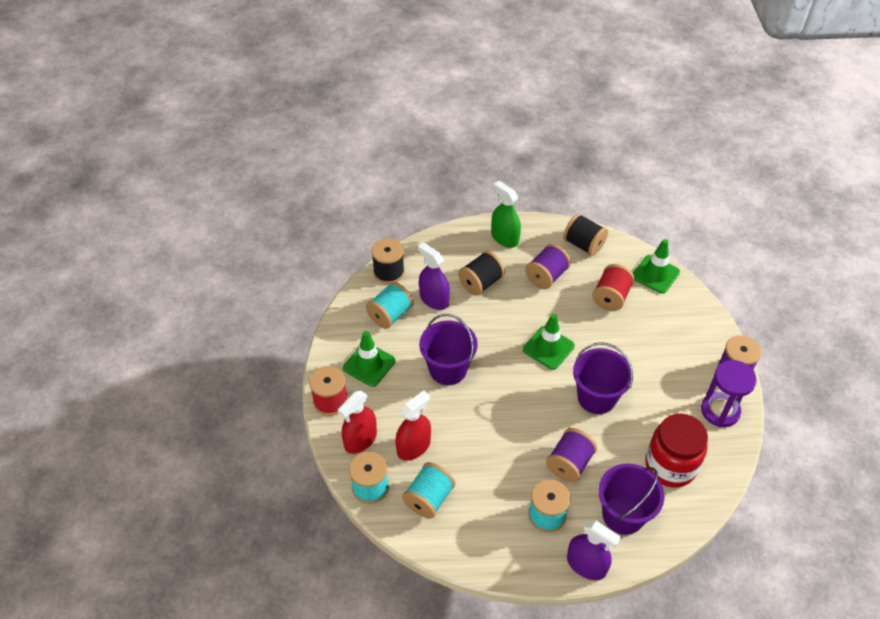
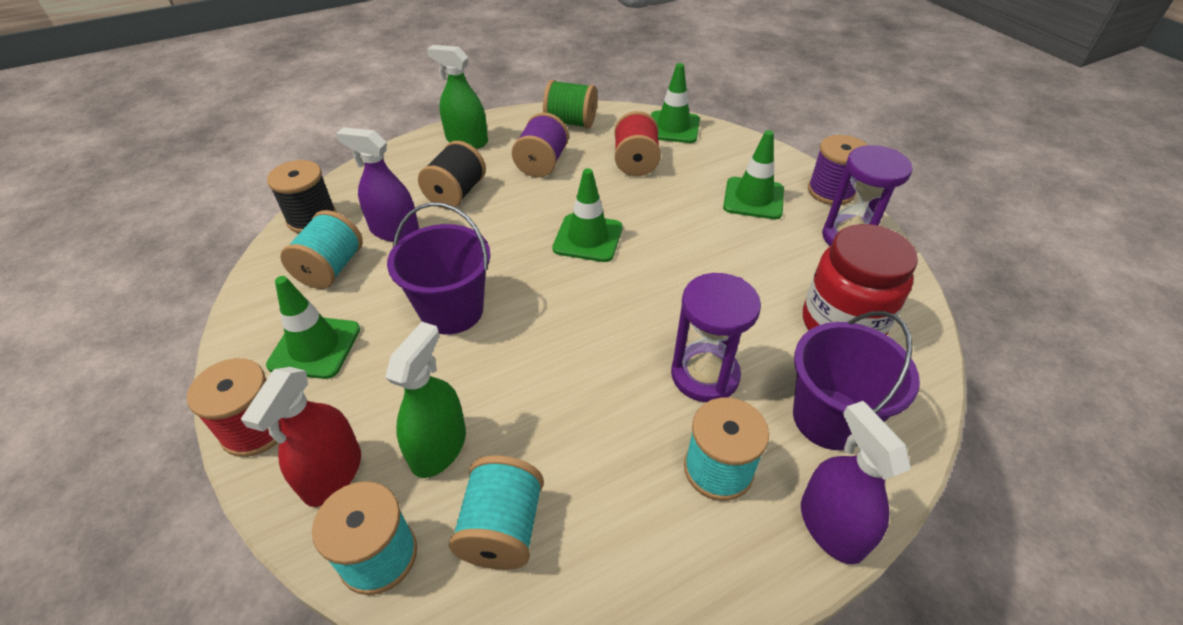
camera: 25 degrees left, 5 degrees down
red spray bottle [396,391,431,461] -> green spray bottle [385,322,466,478]
purple spool [546,428,597,482] -> purple hourglass [671,273,761,402]
black spool [563,213,608,256] -> green spool [543,80,597,128]
purple spray bottle [567,520,621,580] -> purple spray bottle turned 120 degrees counterclockwise [801,401,911,564]
purple bucket [573,342,633,414] -> none
none -> green traffic cone [723,130,784,219]

